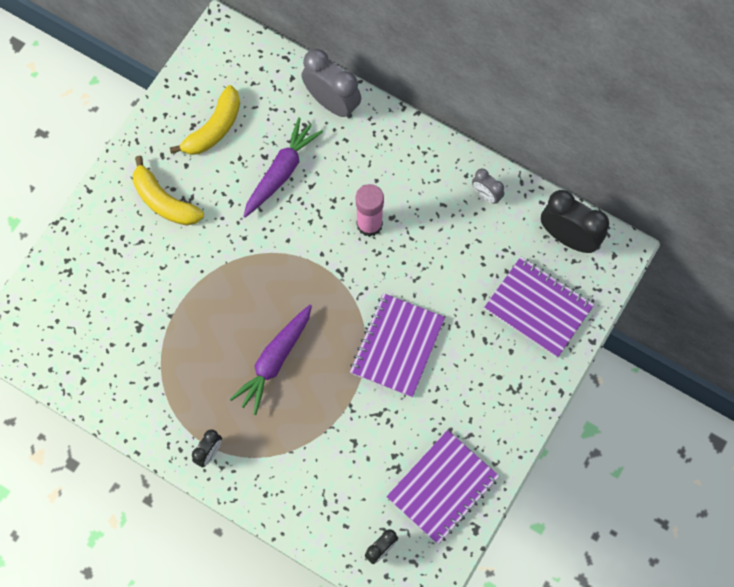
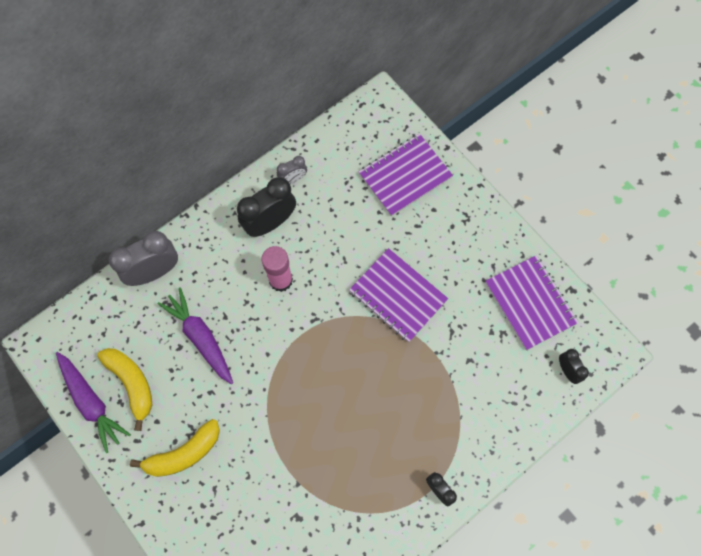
camera: 70 degrees left, 0 degrees up
purple carrot [230,305,312,415] -> purple carrot moved to [56,352,131,453]
black clock [541,190,609,253] -> black clock moved to [237,177,296,237]

